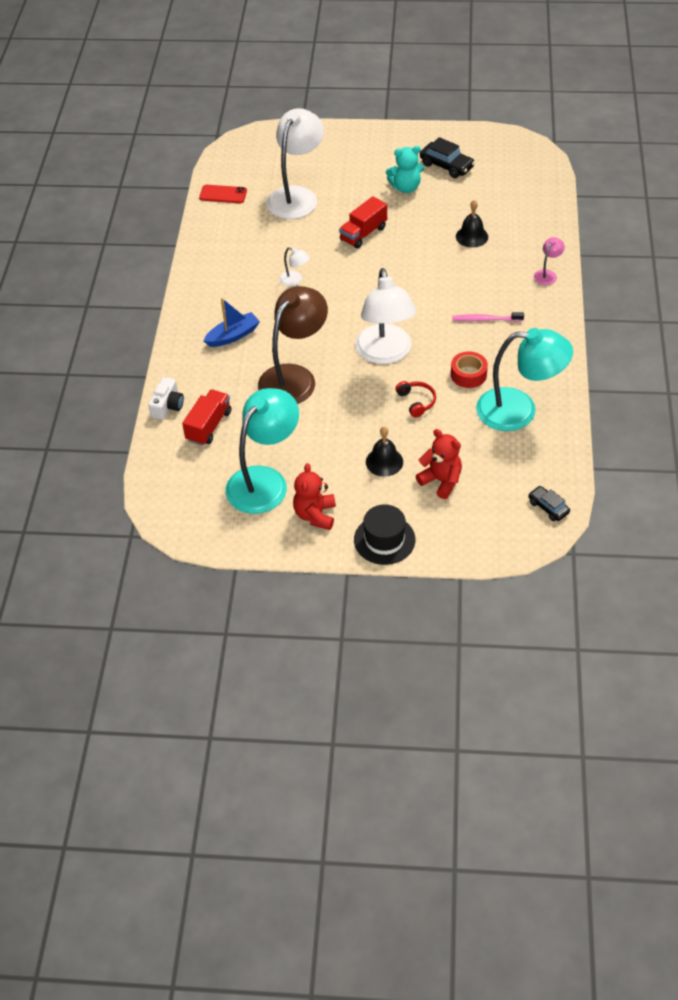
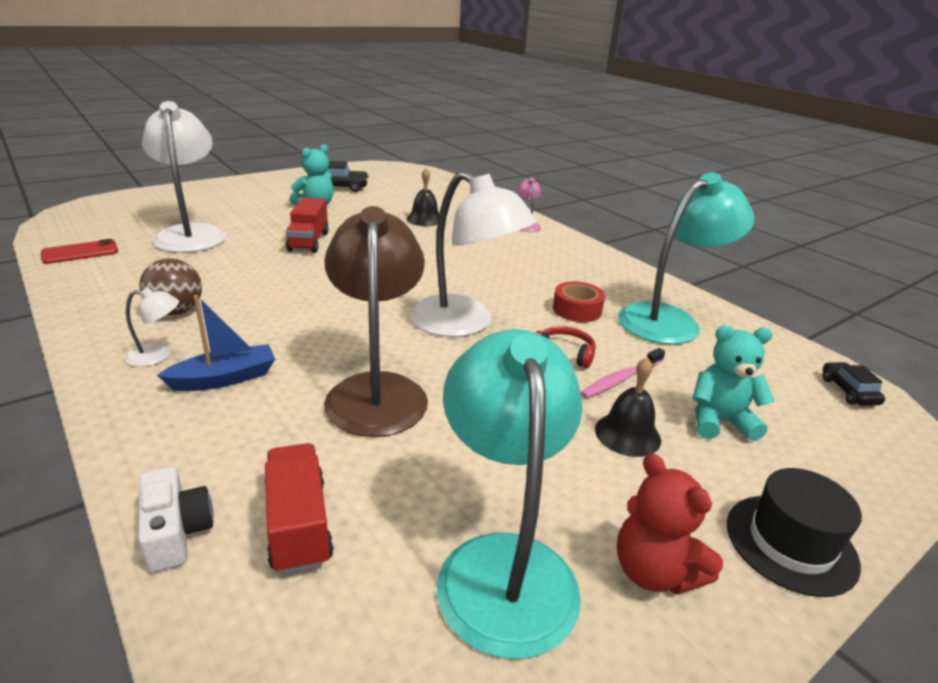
camera: 45 degrees left, 20 degrees down
blue boat [203,298,260,347] -> blue boat turned 45 degrees clockwise [157,295,275,391]
white lamp [279,247,310,286] -> white lamp moved to [125,288,179,367]
red teddy bear [415,429,462,499] -> turquoise teddy bear [693,325,774,441]
pink toothbrush [452,312,524,321] -> pink toothbrush moved to [581,348,665,398]
black car [528,486,570,521] -> black car turned 75 degrees clockwise [822,362,885,406]
none -> brown ball [139,258,202,315]

